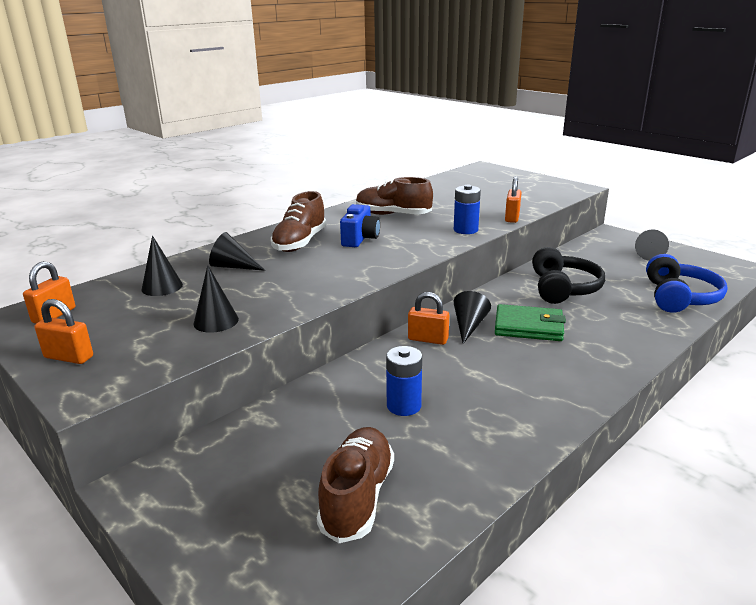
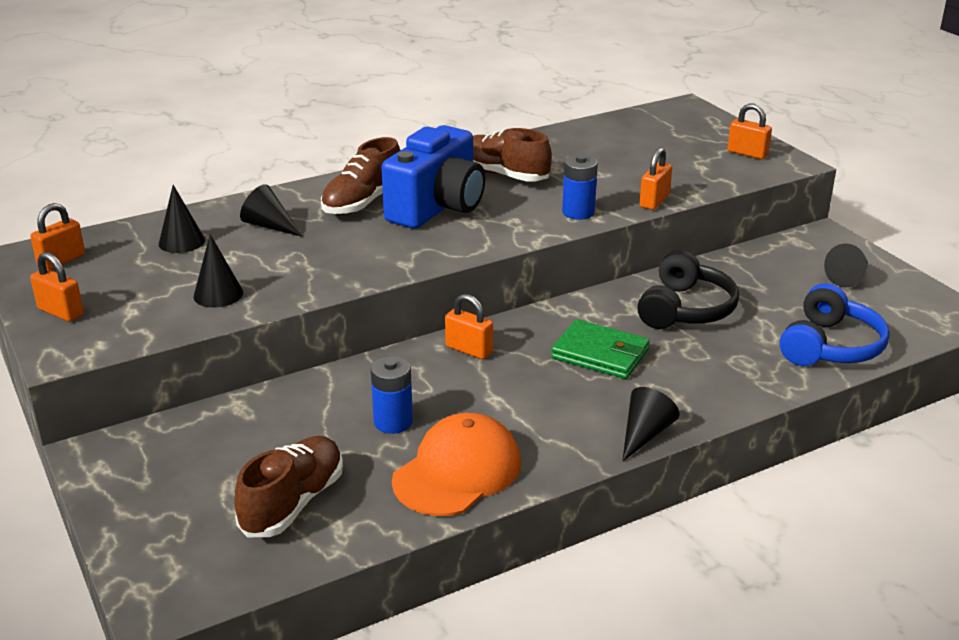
camera: 15 degrees right, 5 degrees up
blue camera [340,204,380,247] -> blue camera [381,125,485,229], size x1.79
black cone [454,291,491,344] -> black cone moved to [622,387,680,462]
none -> orange cap [392,413,521,516]
none -> orange padlock [727,103,772,159]

